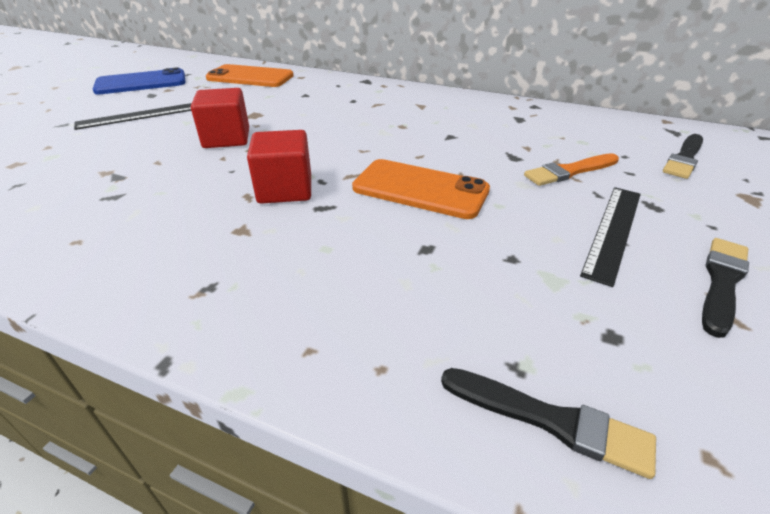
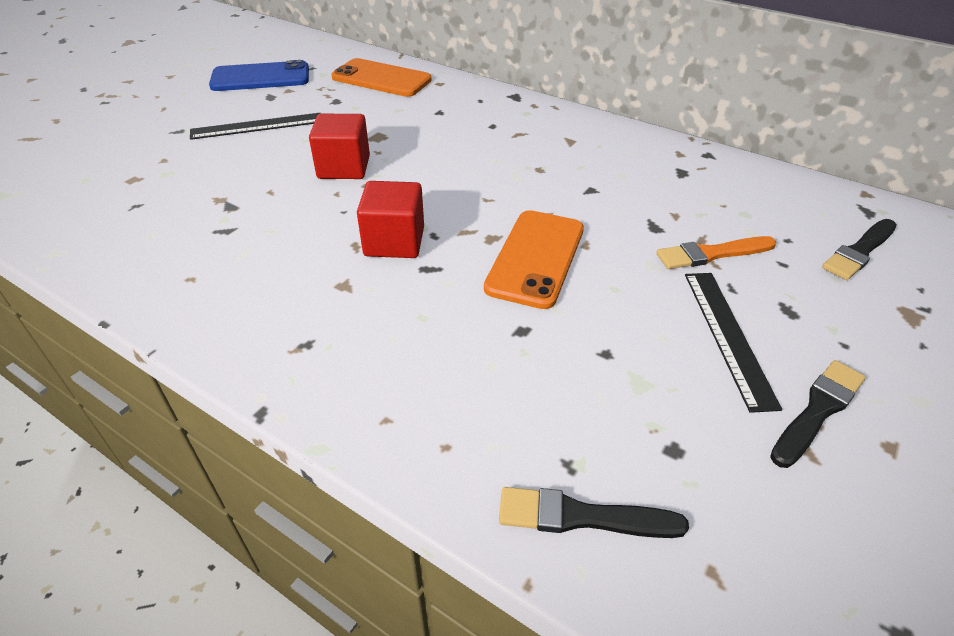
camera: 10 degrees right, 5 degrees up
orange phone [352,159,490,219] -> orange phone turned 75 degrees clockwise [484,210,584,309]
black brush [441,368,656,479] -> black brush turned 150 degrees clockwise [499,487,689,538]
black ruler [580,187,641,287] -> black ruler turned 45 degrees counterclockwise [685,273,782,413]

